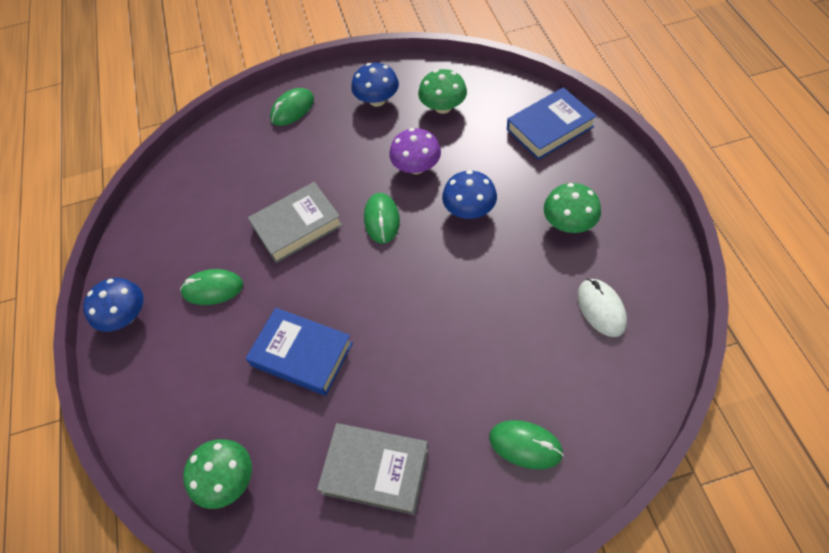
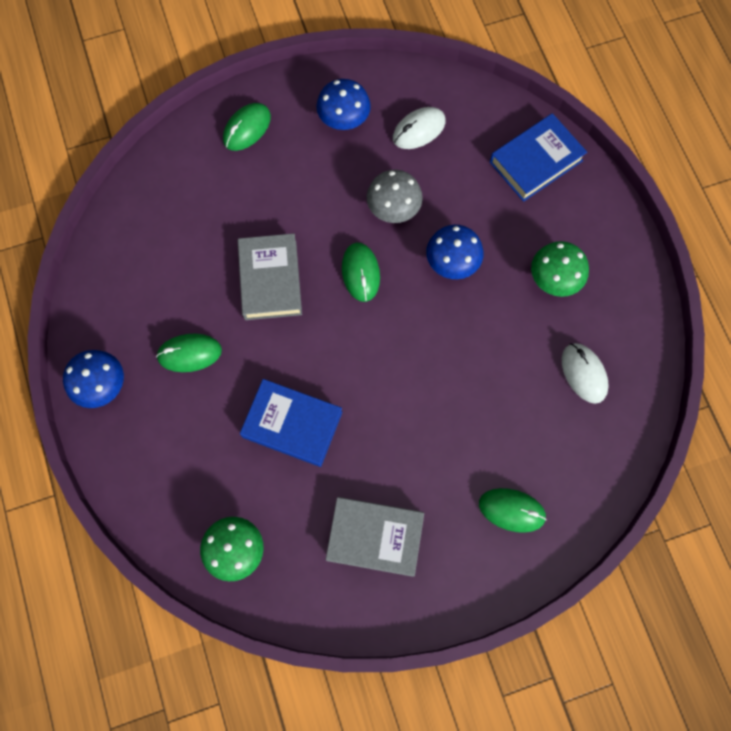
camera: 10 degrees left, 15 degrees up
grey book [248,182,343,263] -> grey book turned 60 degrees counterclockwise [238,233,302,320]
purple mushroom [389,128,441,174] -> grey mushroom [367,170,423,223]
green mushroom [418,69,467,114] -> white mouse [393,107,446,149]

